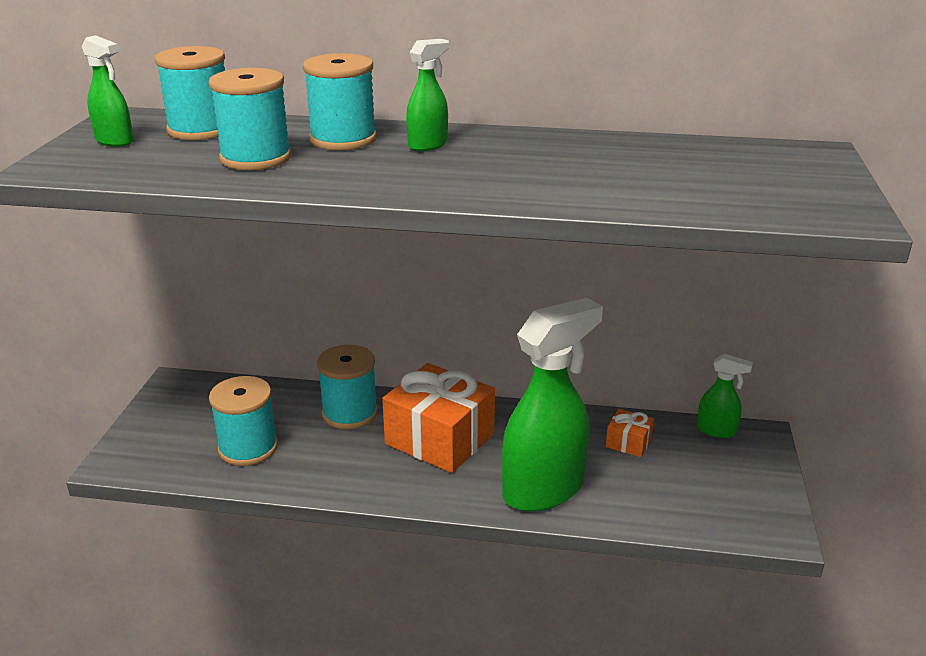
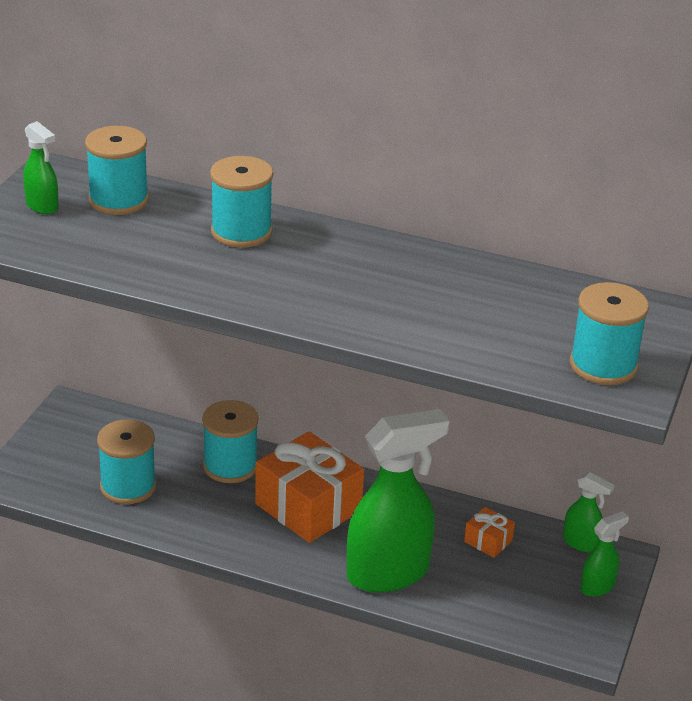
camera: 10 degrees right, 5 degrees up
turquoise spool [208,68,291,170] -> turquoise spool moved to [570,282,649,385]
green spray bottle [406,39,449,151] -> green spray bottle moved to [580,511,629,597]

